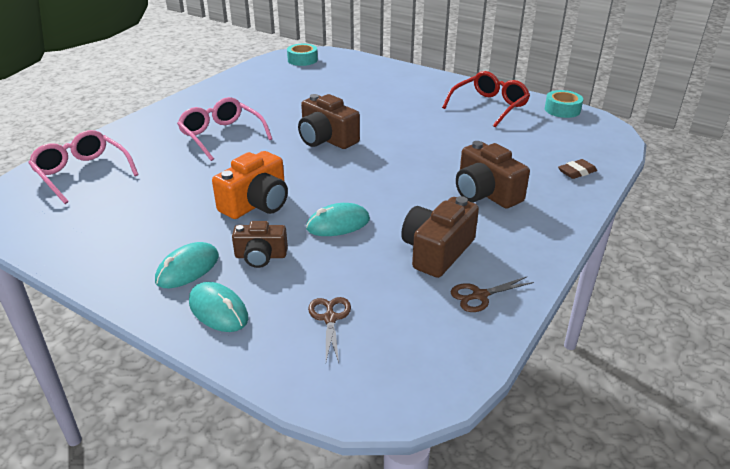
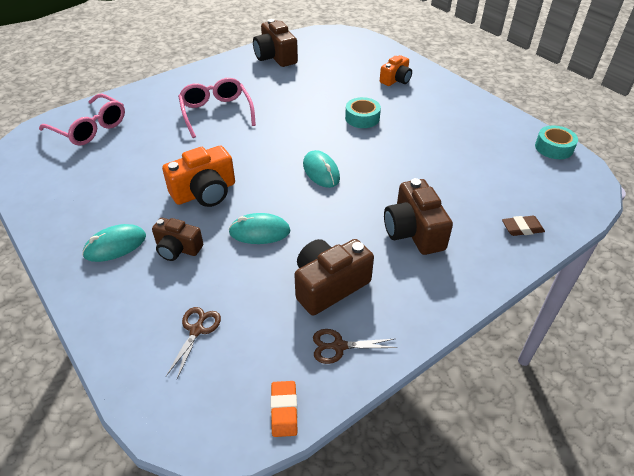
camera: 20 degrees right, 10 degrees up
pink glasses [28,130,139,204] -> pink glasses turned 150 degrees clockwise [39,93,125,146]
turquoise mouse [189,282,248,332] -> turquoise mouse moved to [303,150,340,188]
turquoise tape [287,44,318,66] -> turquoise tape moved to [345,97,381,128]
brown camera [298,94,360,149] -> brown camera moved to [253,19,298,67]
red glasses [442,71,530,127] -> none
none -> orange eraser [271,381,298,437]
none -> orange camera [380,55,412,86]

